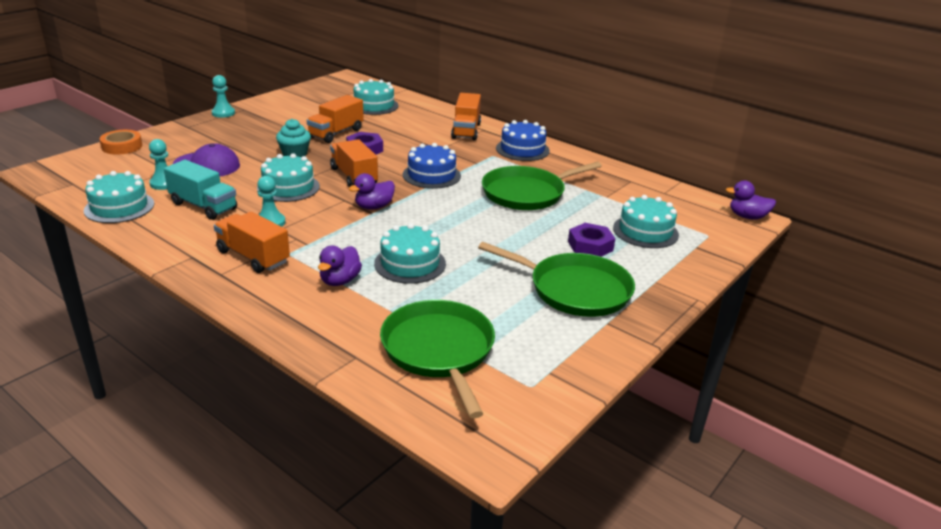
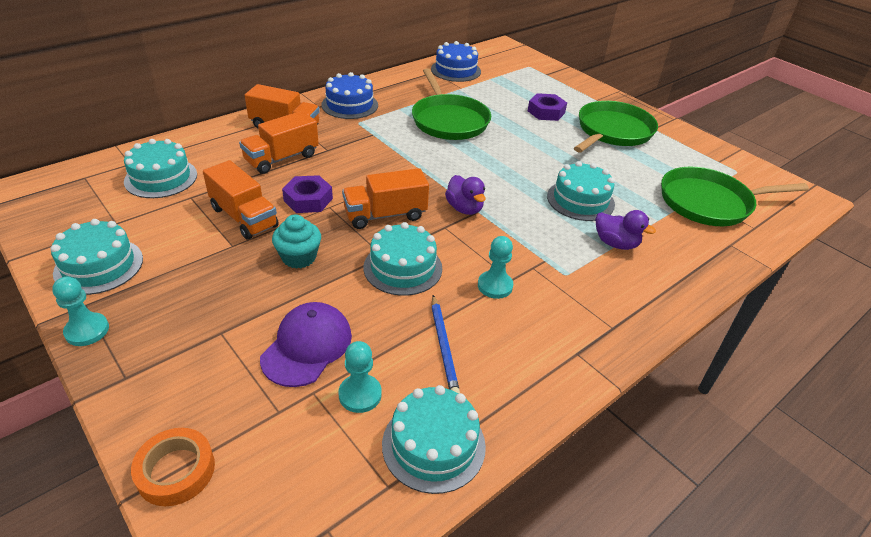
camera: 80 degrees left, 10 degrees up
turquoise truck [164,160,237,220] -> blue pencil [431,295,460,393]
orange truck [214,212,290,273] -> orange truck moved to [239,111,319,174]
blue cake [403,143,461,189] -> blue cake moved to [431,41,481,82]
turquoise cake [613,195,679,248] -> turquoise cake moved to [50,219,143,295]
purple duck [726,180,776,220] -> none

